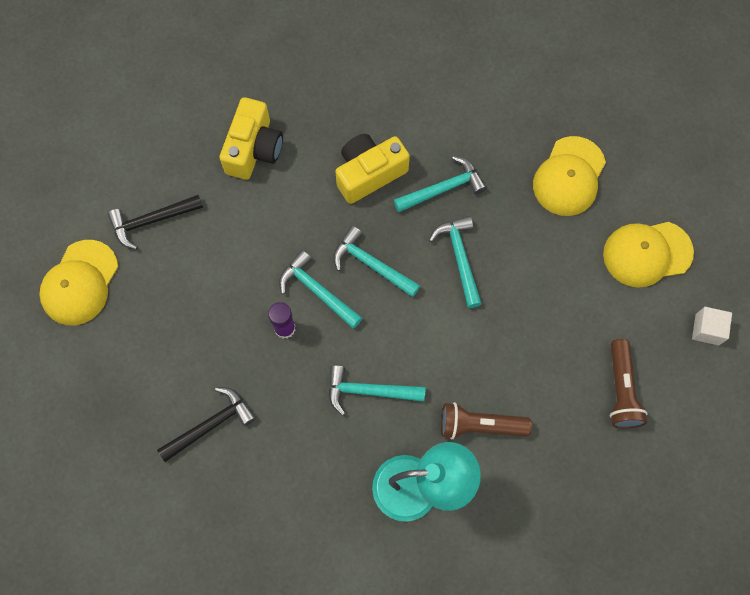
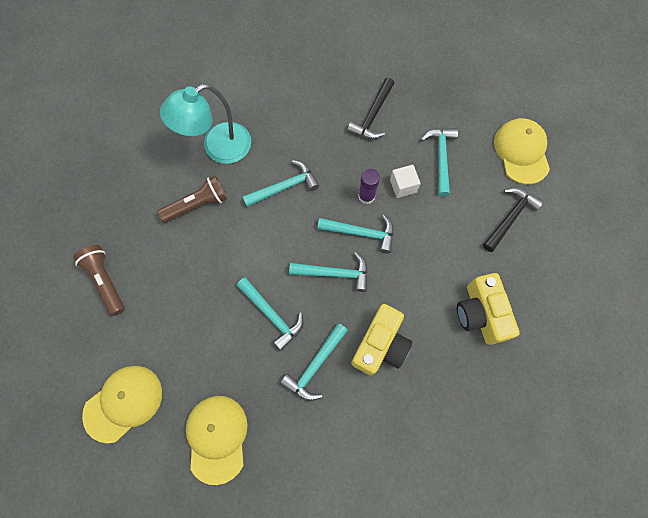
camera: 150 degrees right, 0 degrees up
white cube [692,307,732,345] -> white cube moved to [390,165,421,198]
none -> turquoise hammer [421,128,458,197]

